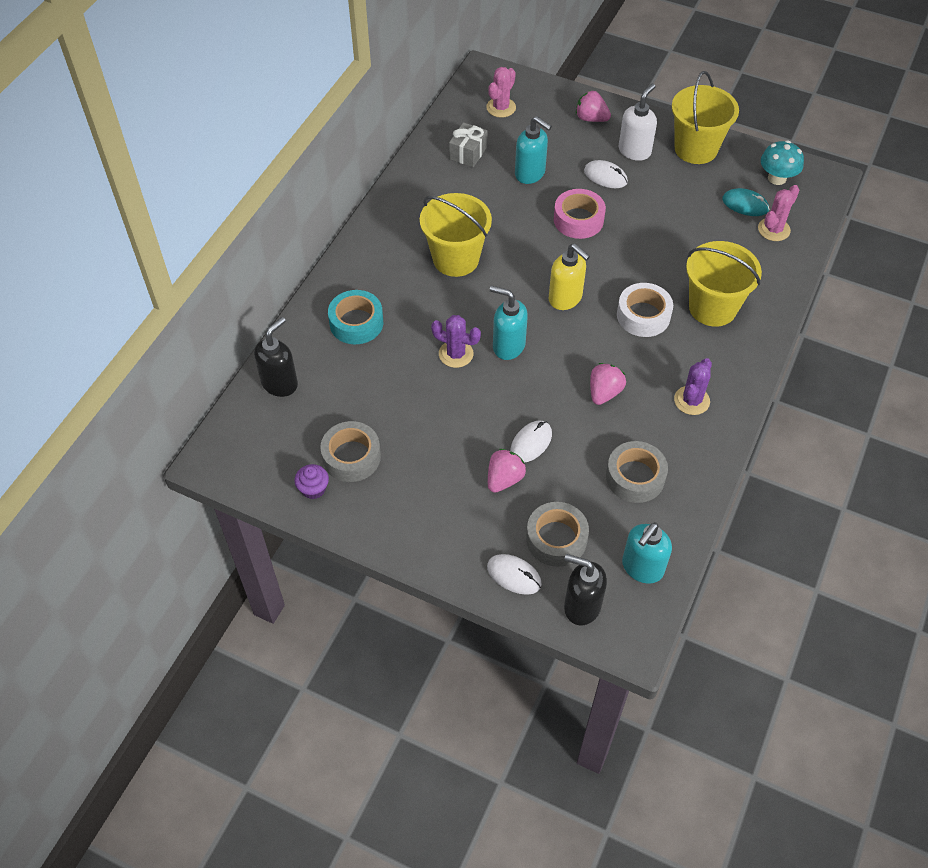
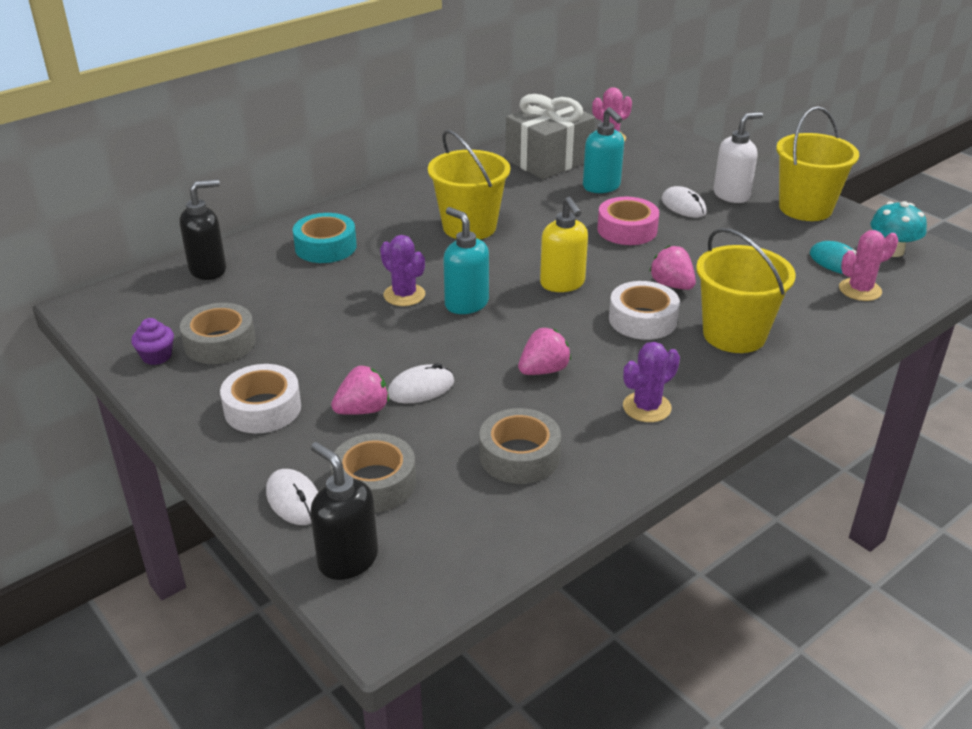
camera: 25 degrees right, 20 degrees down
grey gift [449,122,488,167] -> grey gift [506,94,595,179], size x1.89
pink strawberry [576,90,611,122] -> pink strawberry moved to [649,245,696,290]
turquoise soap dispenser [622,522,672,584] -> none
none -> white tape [220,364,301,433]

